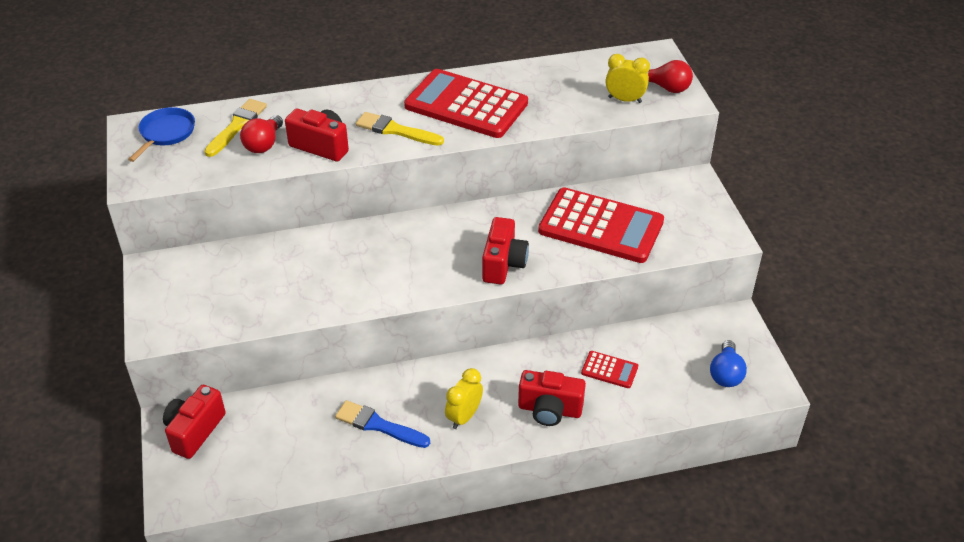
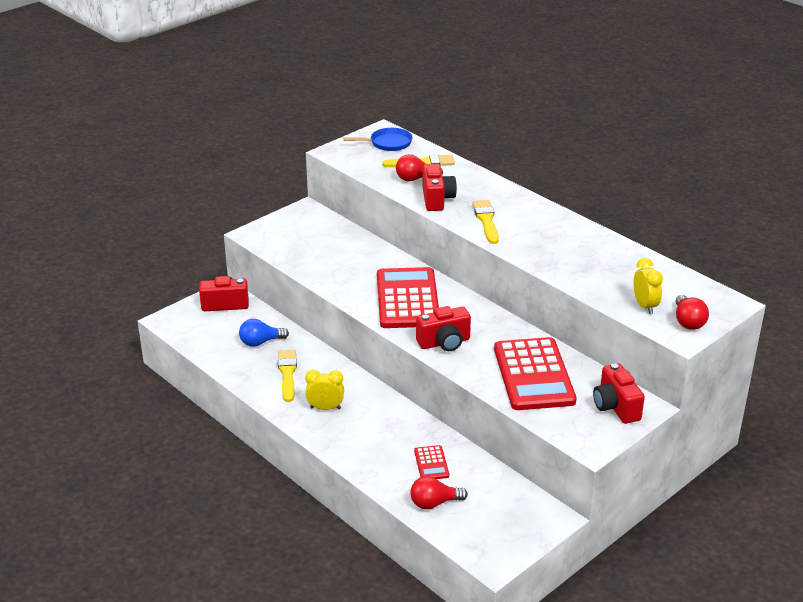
camera: 60 degrees right, 10 degrees down
blue brush [335,400,430,448] -> yellow brush [278,350,297,402]
red calculator [404,69,528,138] -> red calculator moved to [377,267,439,328]
red camera [518,370,586,426] -> red camera moved to [593,363,645,424]
blue light bulb [710,340,747,387] -> blue light bulb moved to [239,319,289,347]
none -> red light bulb [410,476,468,509]

